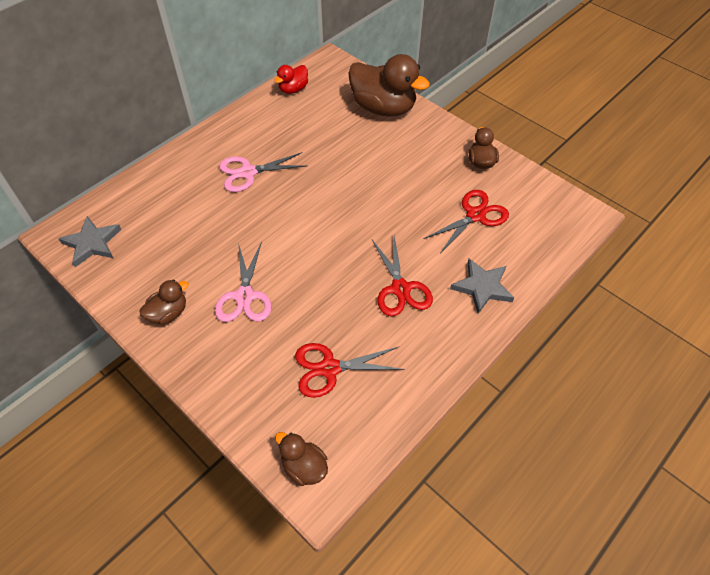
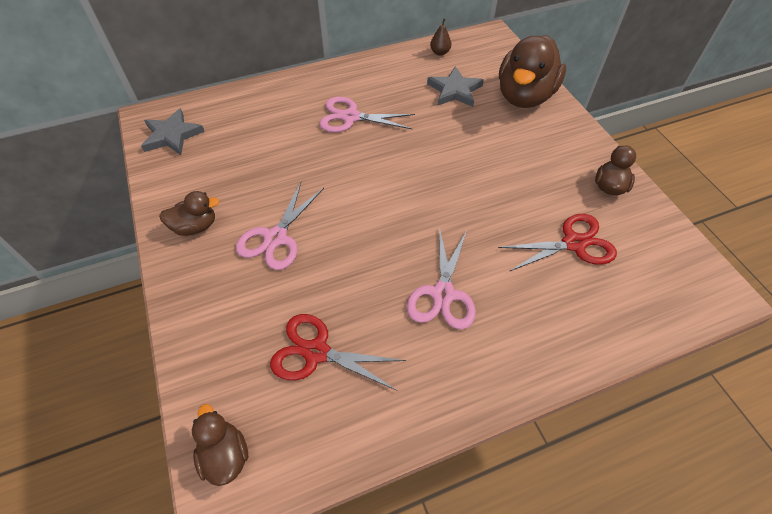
camera: 25 degrees right, 0 degrees up
red duck [274,65,308,94] -> brown pear [430,18,451,56]
brown duck [348,54,430,117] -> brown duck turned 60 degrees clockwise [499,35,566,108]
red scissors [372,235,433,317] -> pink scissors [407,227,476,330]
grey star [450,259,514,314] -> grey star moved to [427,66,484,107]

